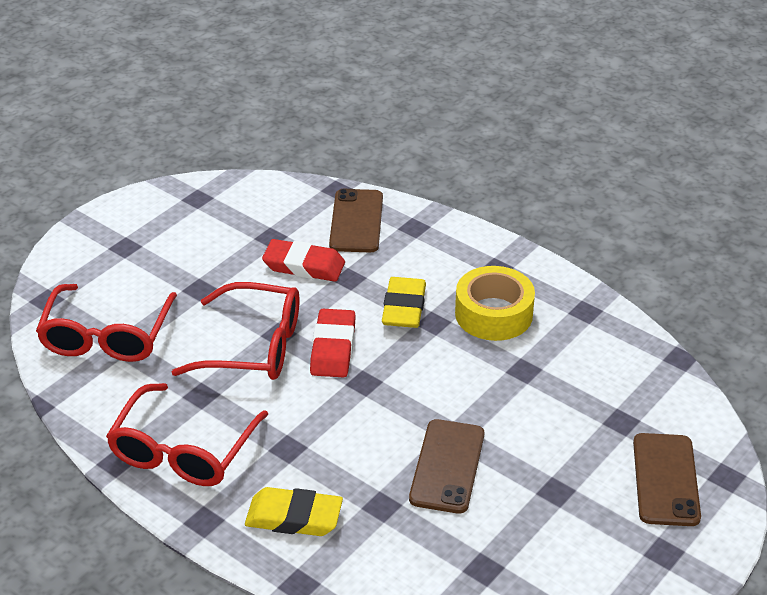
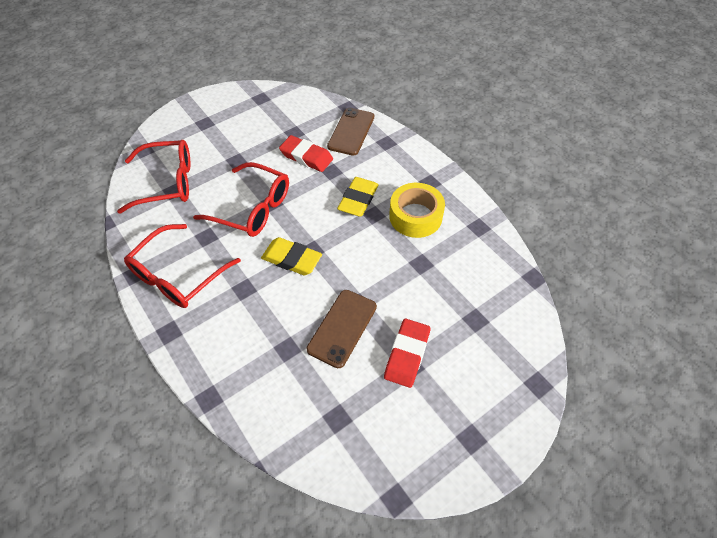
camera: 15 degrees right, 15 degrees up
red glasses [36,284,177,362] -> red glasses turned 120 degrees counterclockwise [117,140,190,214]
yellow eraser [245,487,343,536] -> yellow eraser moved to [261,237,322,275]
red eraser [310,309,356,377] -> red eraser moved to [384,319,430,388]
brown phone [633,433,701,526] -> none

